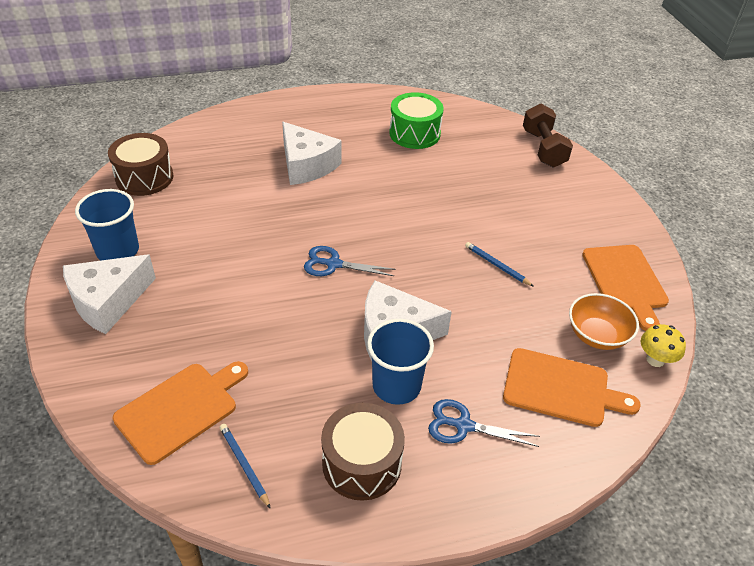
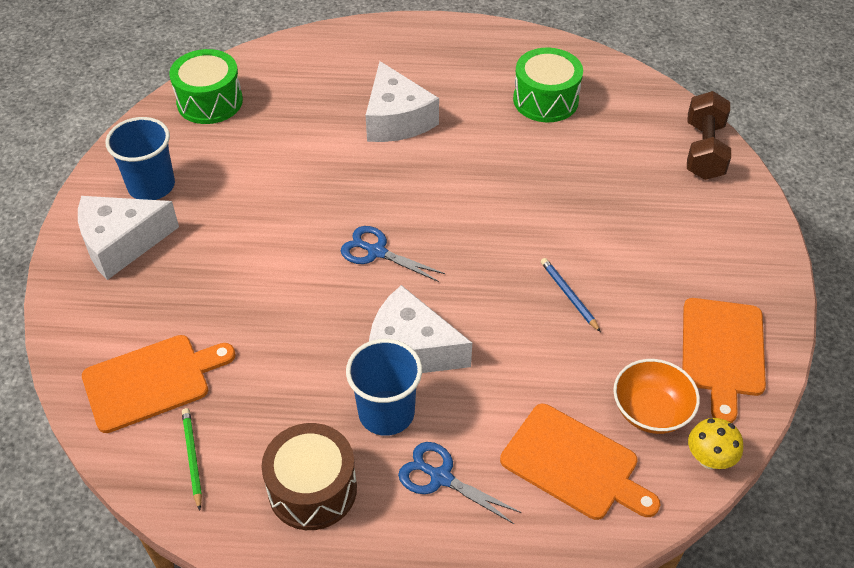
camera: 20 degrees right, 5 degrees up
brown drum [108,133,174,196] -> green drum [169,49,243,124]
blue pencil [220,424,271,509] -> green pencil [182,408,202,511]

